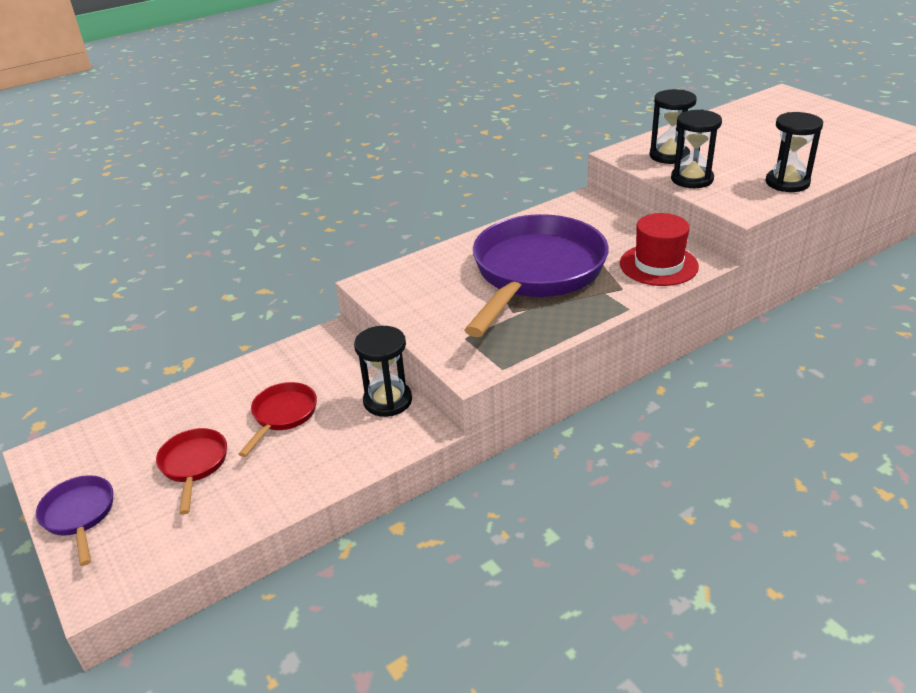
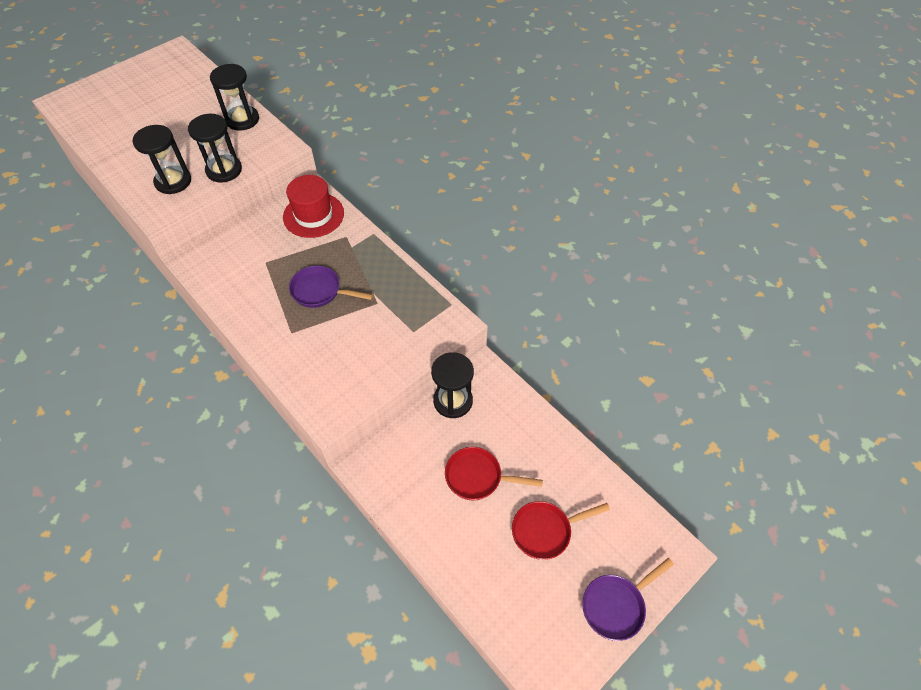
camera: 100 degrees left, 20 degrees up
purple pan [465,214,609,337] -> purple pan [289,265,373,308], size x0.44

